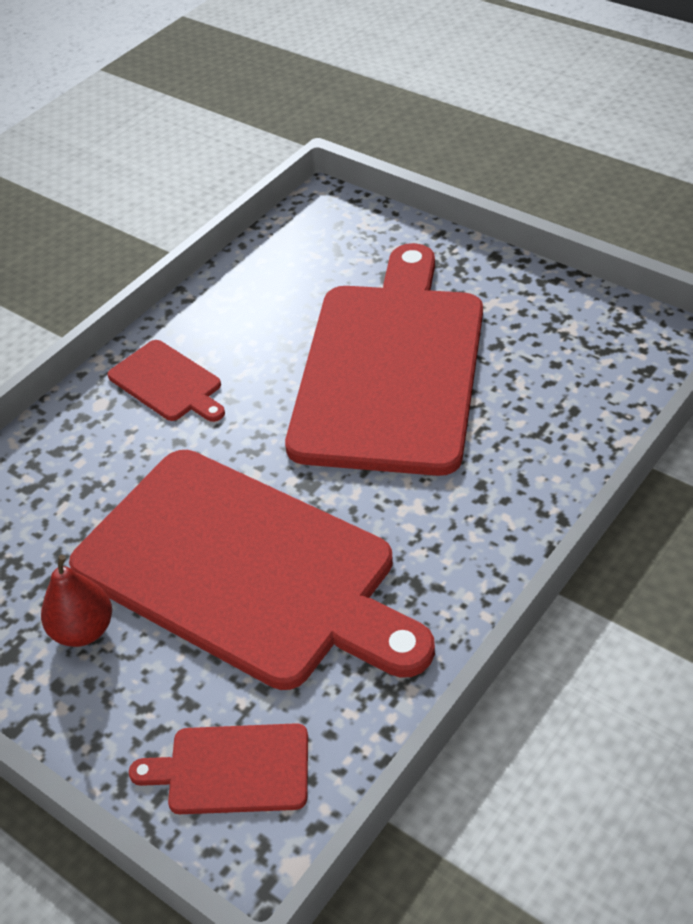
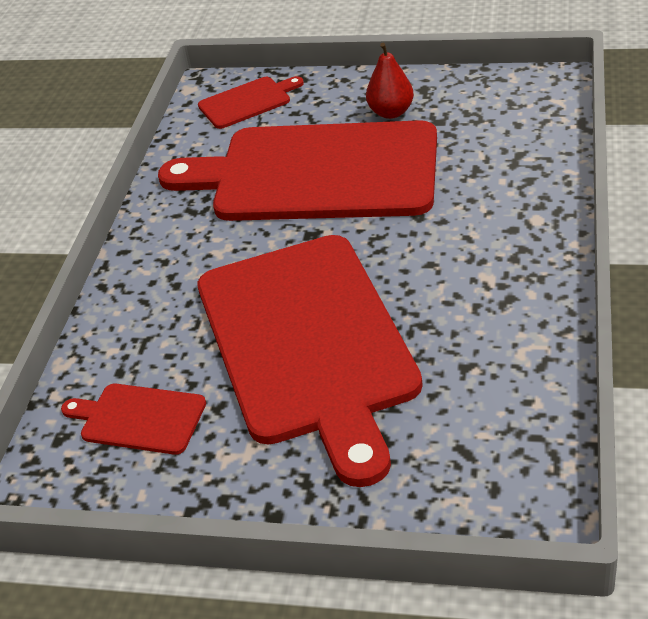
camera: 155 degrees right, 5 degrees down
red cutting board [107,340,225,422] -> red cutting board moved to [61,384,206,455]

